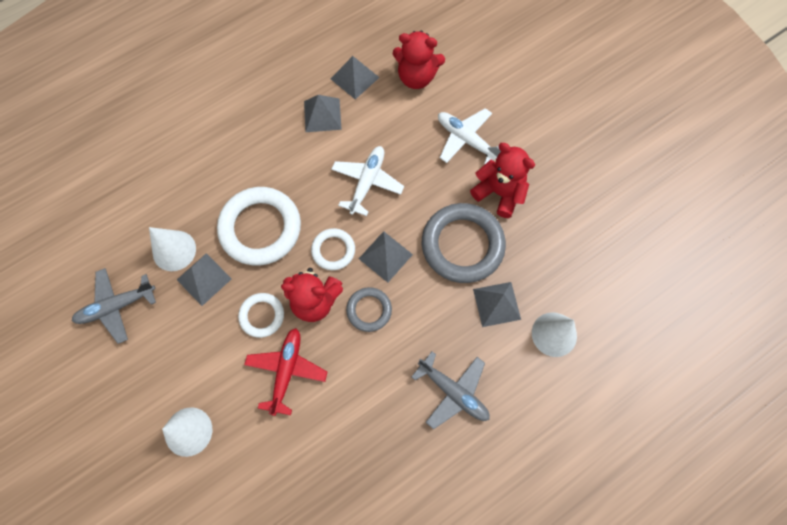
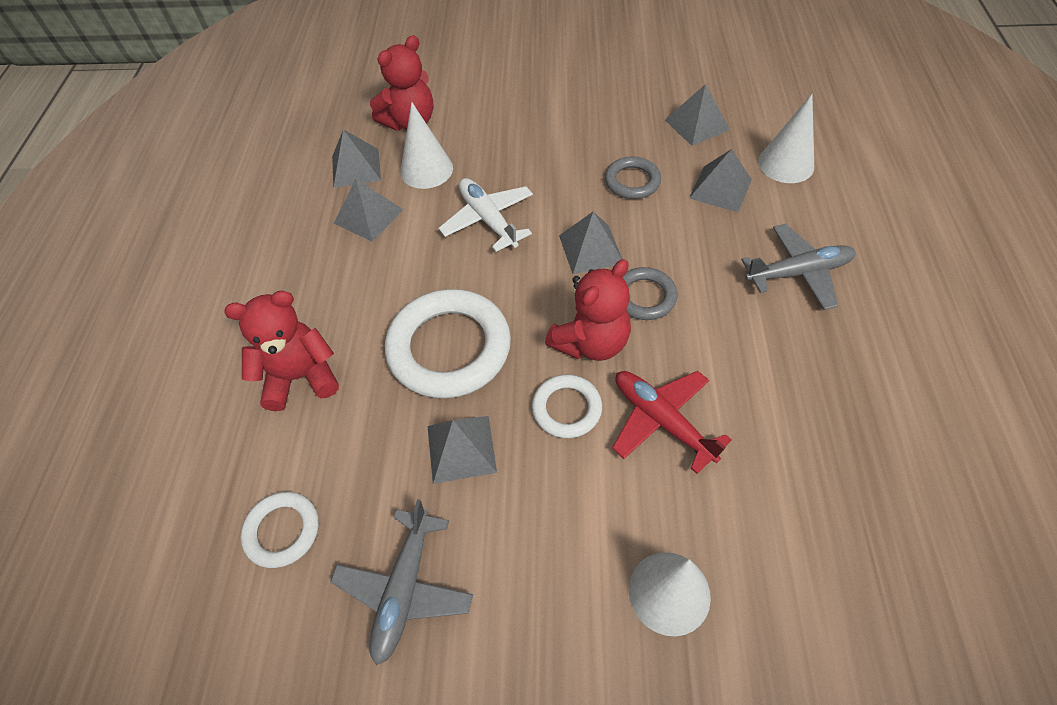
camera: 50 degrees left, 15 degrees down
white cone [149,227,196,271] -> white cone moved to [400,102,453,189]
white ring [311,228,355,270] -> white ring moved to [241,492,319,568]
grey ring [422,203,506,283] -> grey ring [605,156,661,199], size x0.53
white plane [438,108,501,165] -> none
red teddy bear [470,143,535,218] -> red teddy bear moved to [224,291,339,411]
none -> grey pyramid [665,84,730,146]

